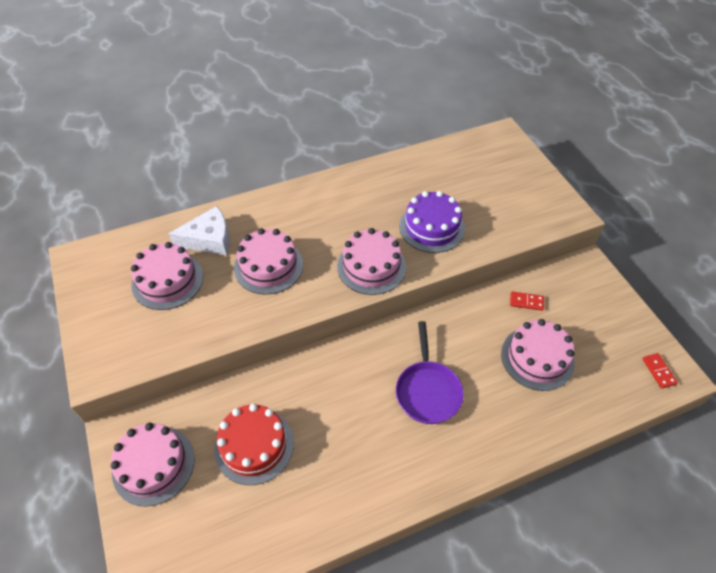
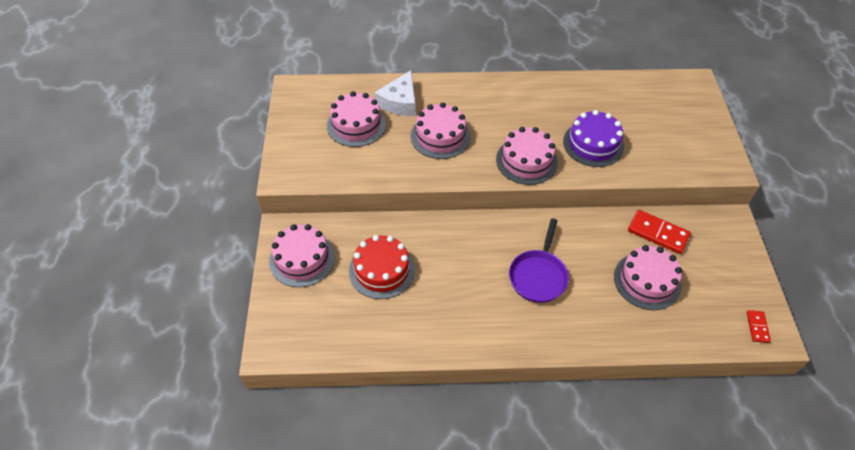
camera: 20 degrees right, 0 degrees up
white cheese [168,206,230,255] -> white cheese turned 105 degrees clockwise [375,70,416,116]
red domino [510,291,544,311] -> red domino [628,210,691,254], size x1.82

